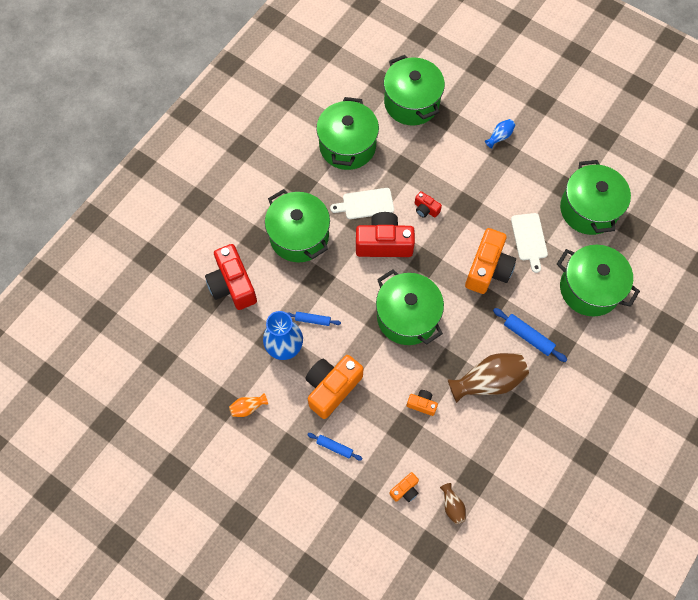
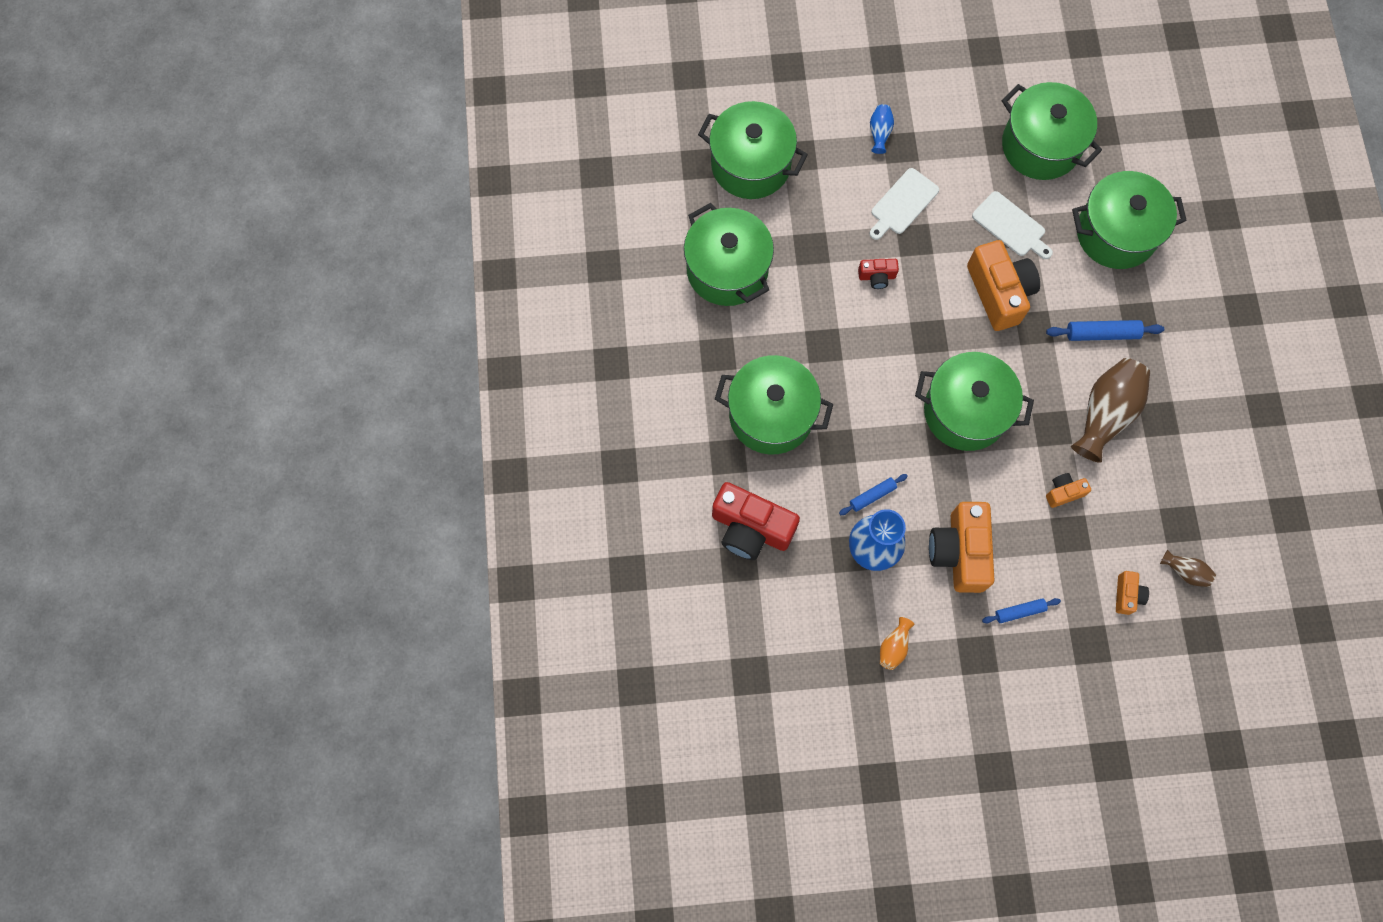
camera: 40 degrees left, 5 degrees up
white cutting board [330,188,394,219] -> white cutting board moved to [870,168,939,240]
red camera [356,212,415,257] -> none

